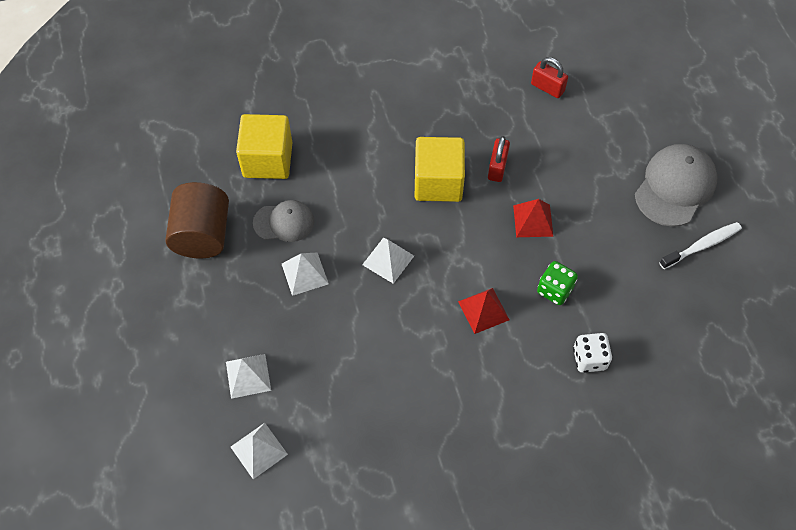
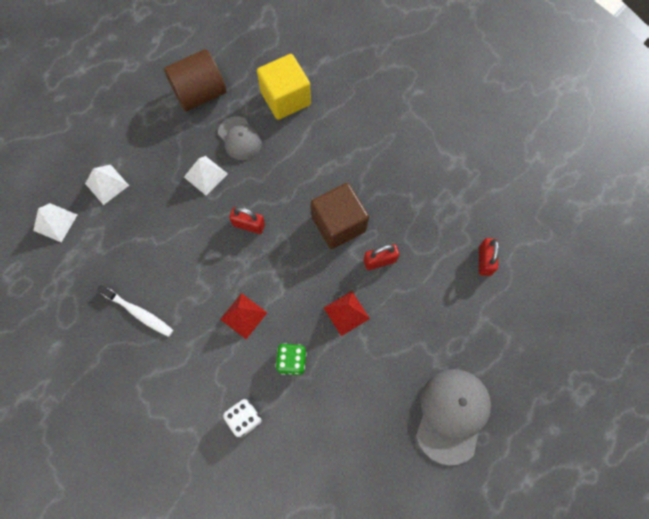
camera: 60 degrees right, 10 degrees up
white pyramid [362,237,414,284] -> red padlock [229,207,265,234]
yellow cube [415,137,465,202] -> brown cube [311,183,369,249]
grey cap [635,144,718,227] -> grey cap turned 75 degrees counterclockwise [416,369,491,465]
white toothbrush [659,222,742,269] -> white toothbrush moved to [97,285,173,337]

